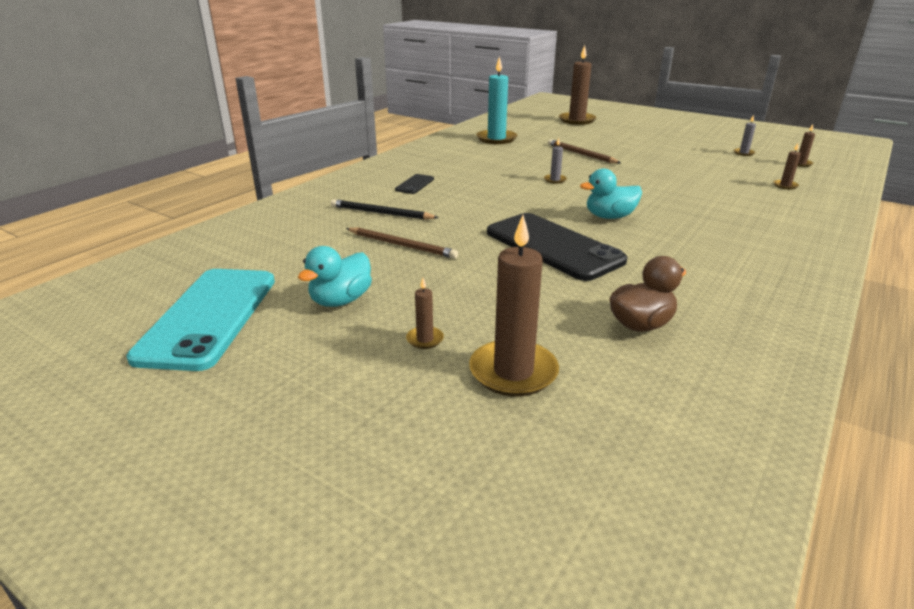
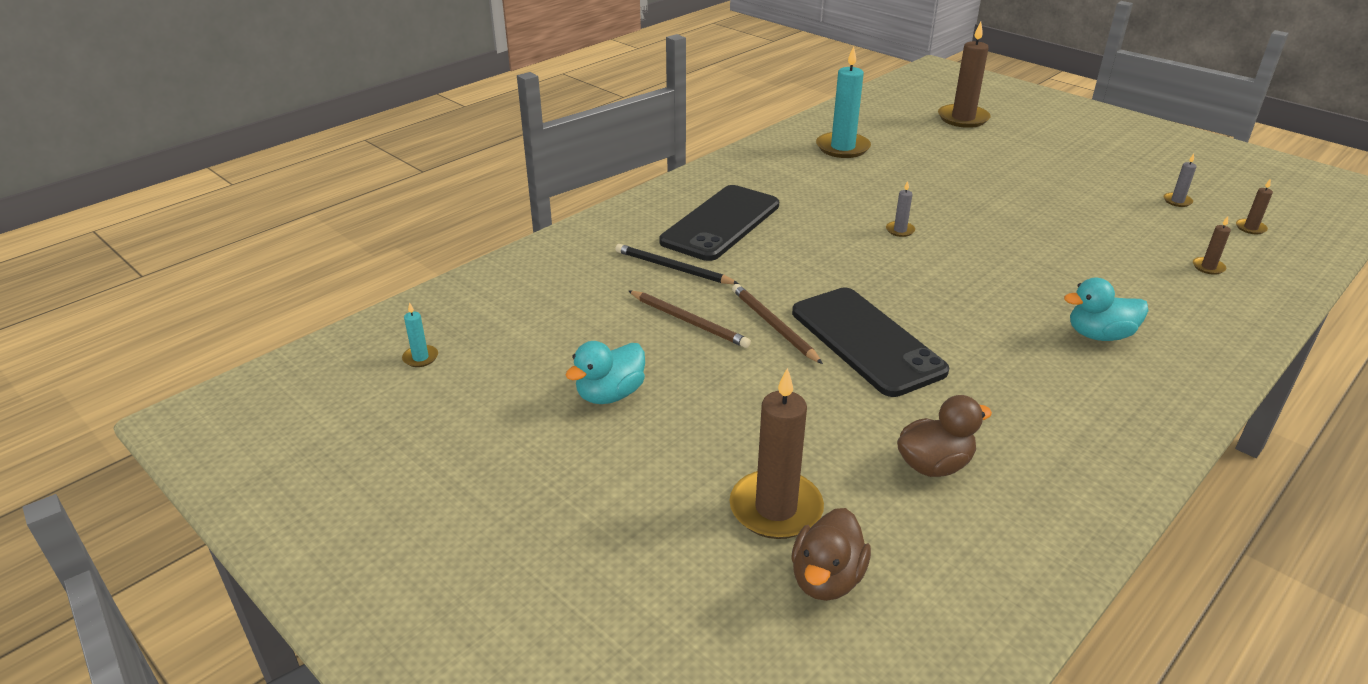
camera: 10 degrees right, 5 degrees up
turquoise phone [126,269,275,371] -> none
black phone [395,174,434,194] -> black phone [659,185,779,261], size x2.34
brown candle [406,278,444,349] -> none
brown pencil [548,139,621,163] -> brown pencil moved to [732,284,823,364]
turquoise duck [580,168,642,219] -> turquoise duck moved to [1064,278,1148,341]
none -> turquoise candle [402,302,438,367]
none -> brown duck [791,508,871,601]

